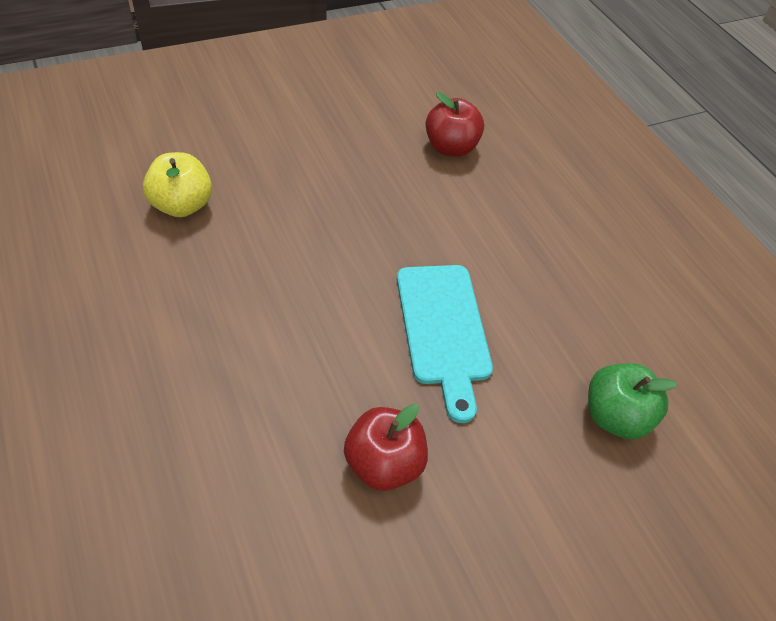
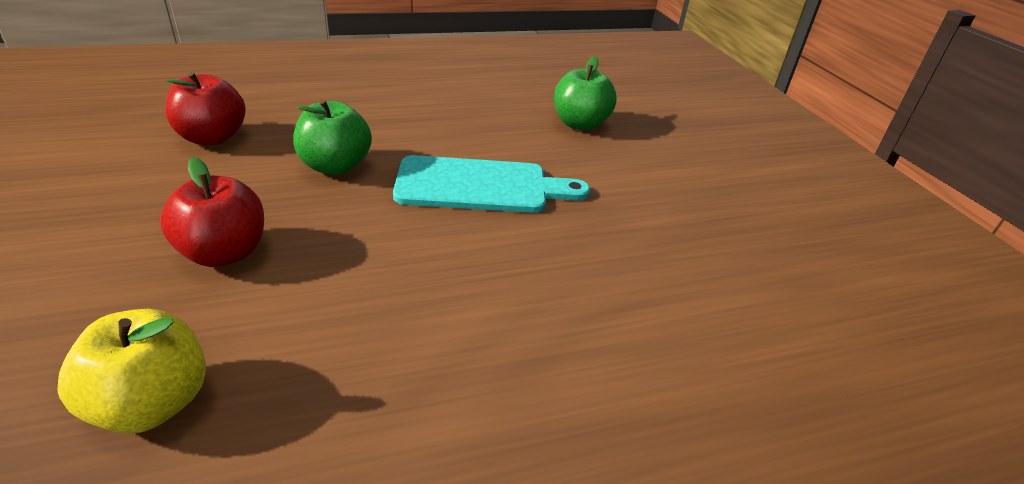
camera: 80 degrees left, 15 degrees down
red apple [344,404,428,491] -> red apple moved to [160,157,264,267]
none -> green apple [293,99,372,175]

